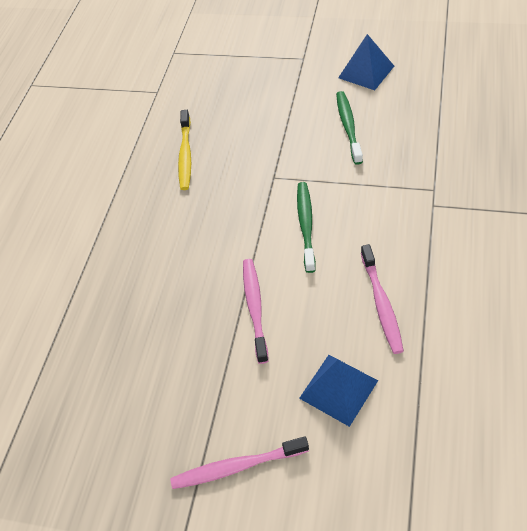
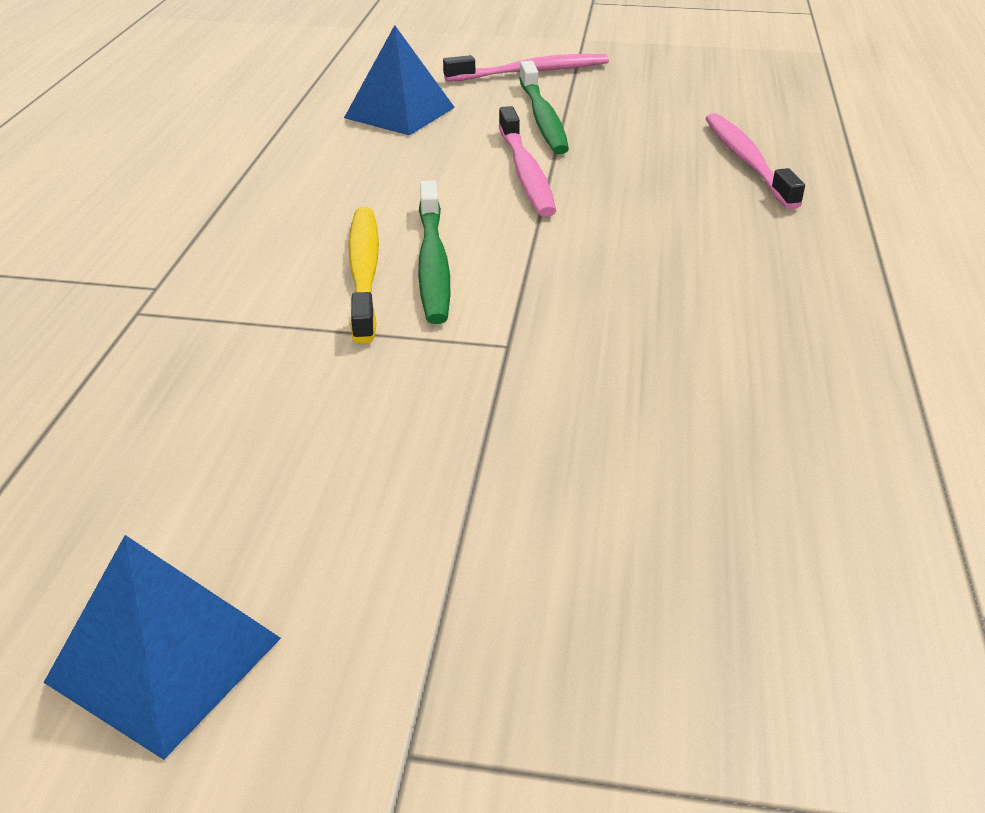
camera: 170 degrees right, 15 degrees down
yellow toothbrush [178,110,191,190] -> yellow toothbrush moved to [348,207,379,343]
green toothbrush [336,91,363,165] -> green toothbrush moved to [519,61,569,154]
pink toothbrush [361,244,404,354] -> pink toothbrush moved to [705,113,805,209]

